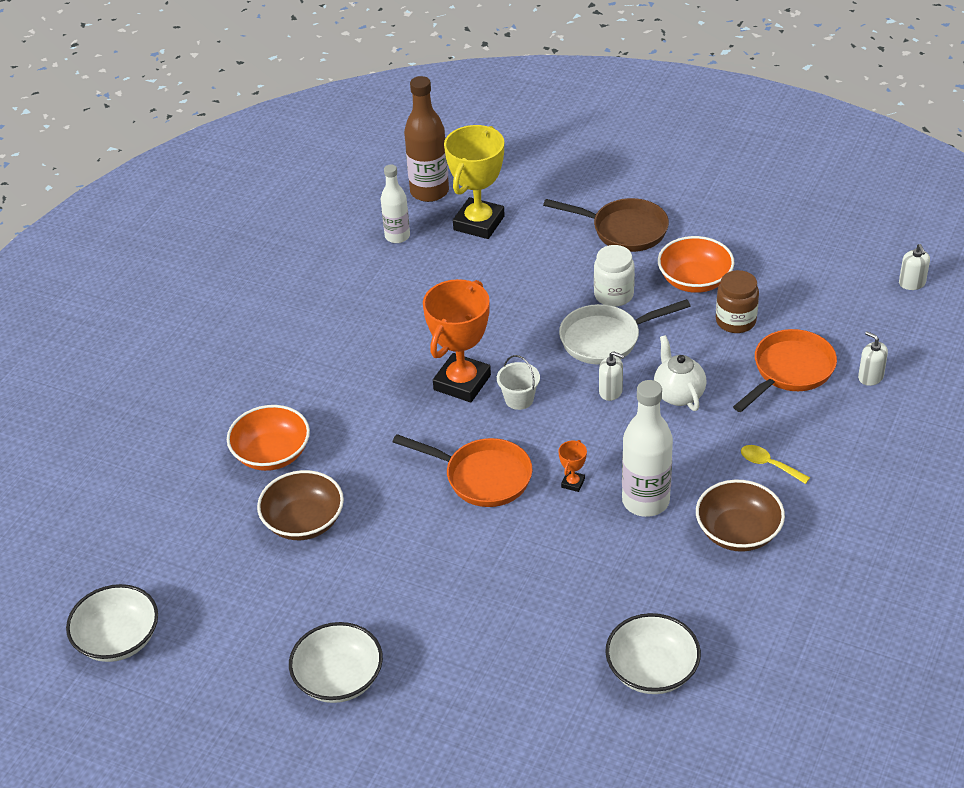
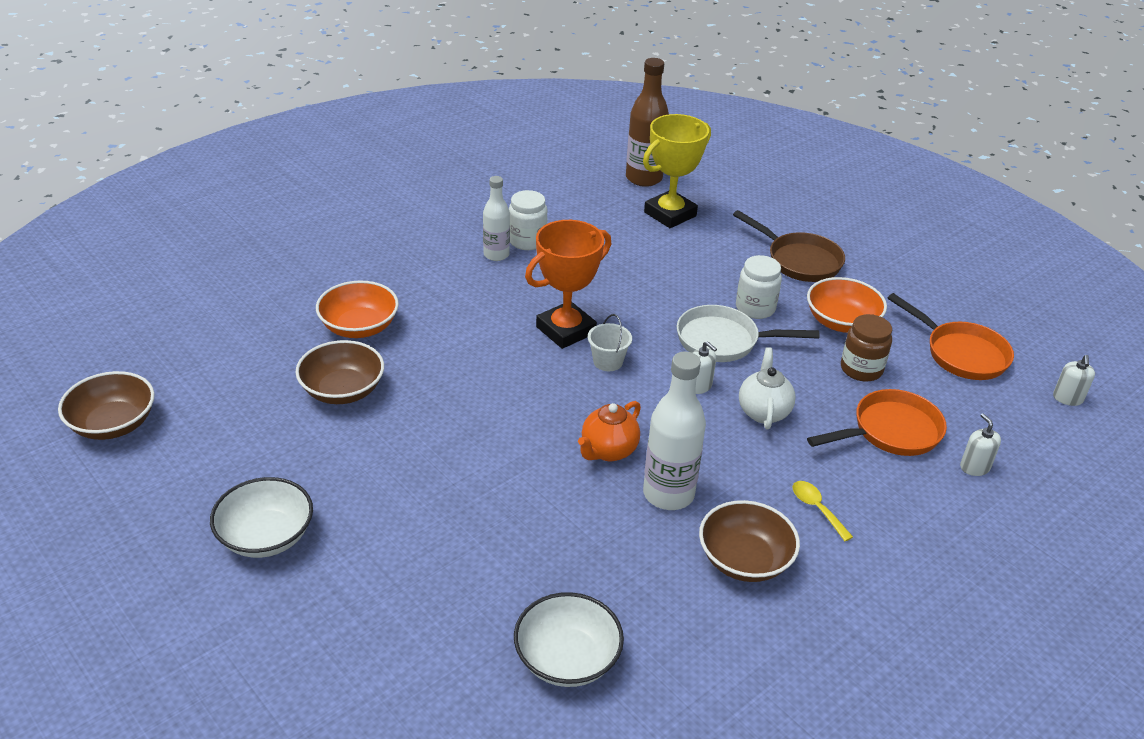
camera: 20 degrees right, 5 degrees down
white bowl [66,584,158,662] -> brown bowl [58,371,155,440]
white bottle [381,164,410,243] -> white bottle moved to [483,176,510,261]
orange pan [393,434,533,507] -> orange pan moved to [887,293,1014,380]
orange trophy [559,440,587,492] -> orange teapot [578,401,641,461]
none -> white jar [509,190,547,250]

